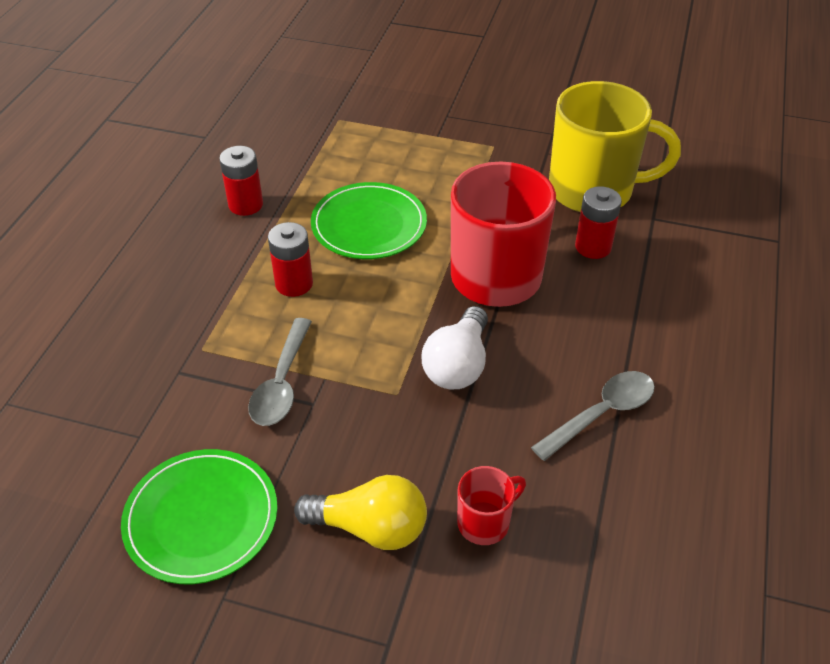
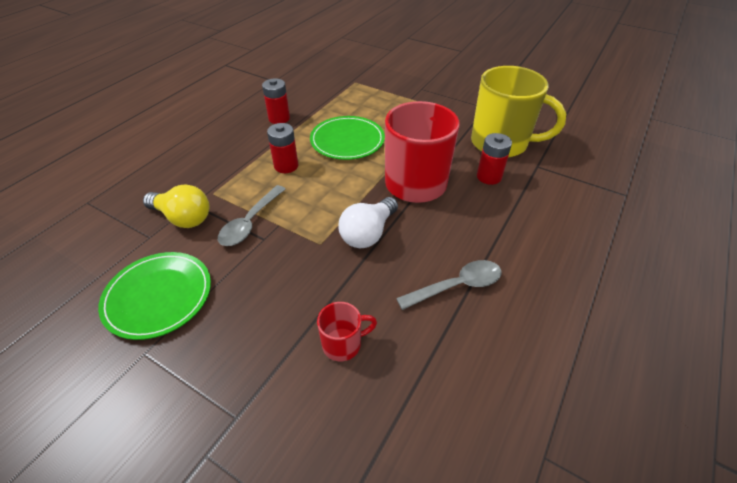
camera: 15 degrees right, 0 degrees up
yellow light bulb [294,475,427,550] -> yellow light bulb moved to [143,184,209,228]

